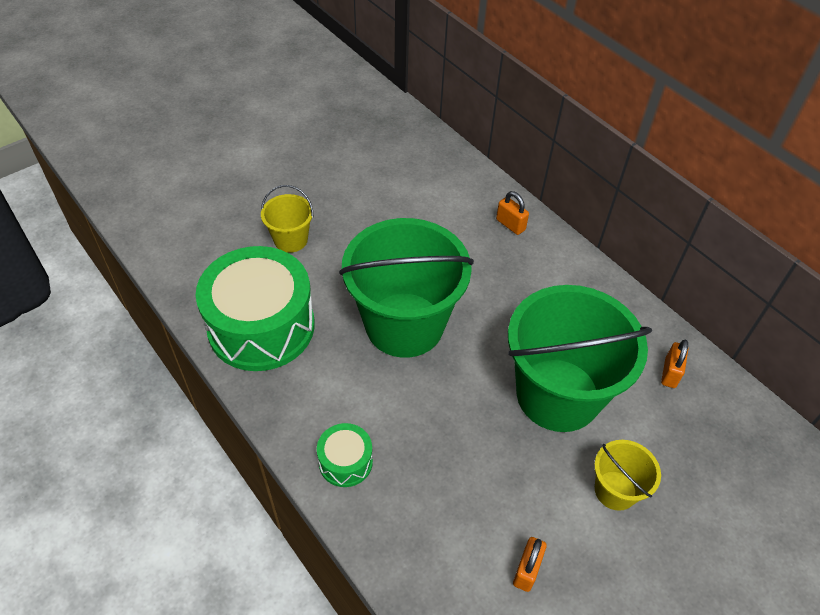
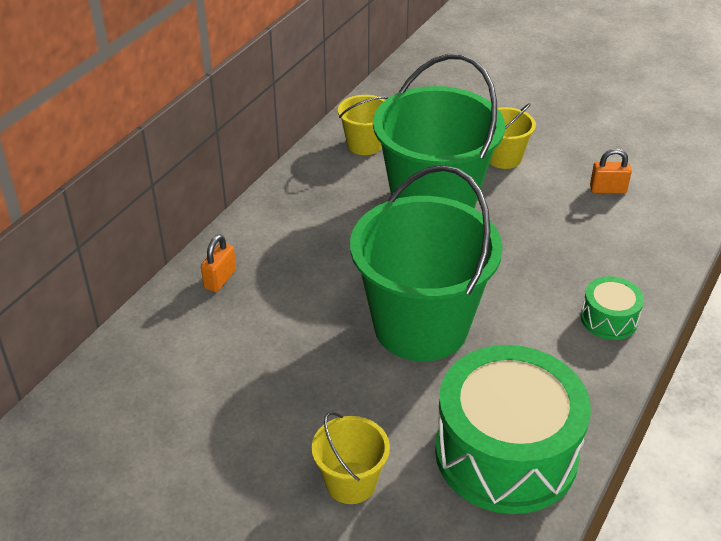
camera: 110 degrees left, 10 degrees down
orange padlock [661,340,688,388] -> yellow bucket [338,95,389,155]

